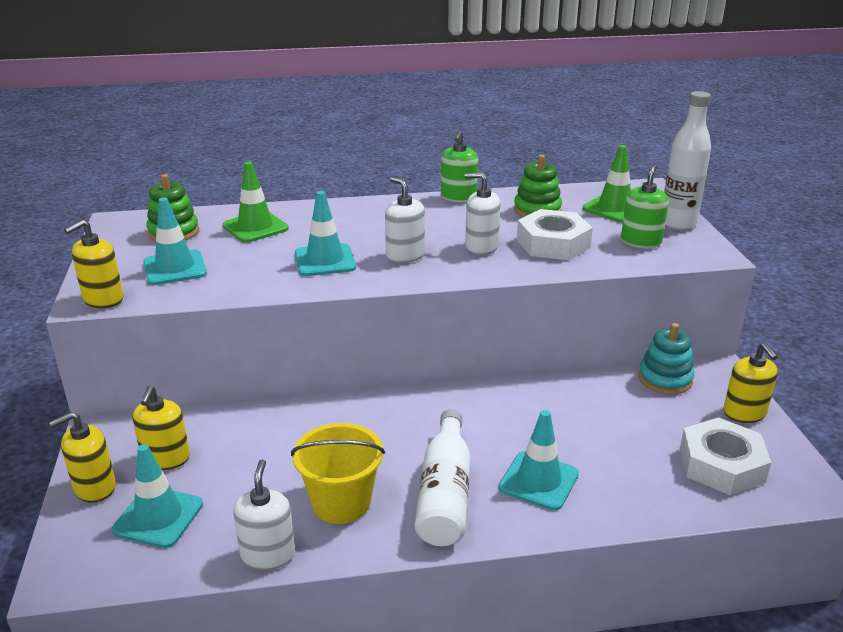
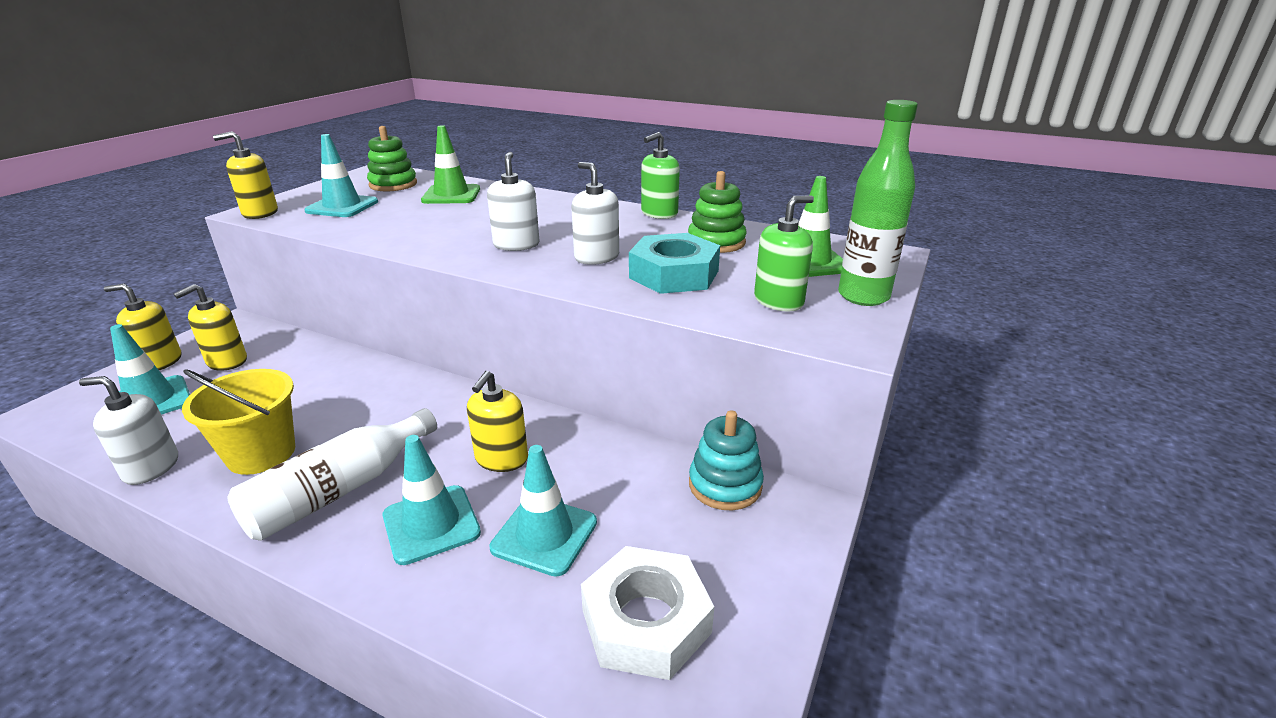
camera: 35 degrees right, 0 degrees up
white soap dispenser [233,460,295,570] -> white soap dispenser turned 120 degrees counterclockwise [79,376,178,485]
turquoise traffic cone [295,191,356,276] -> turquoise traffic cone moved to [490,445,597,577]
white nut [517,209,593,260] -> turquoise nut [629,233,720,294]
white bottle [664,91,711,230] -> green bottle [838,100,918,306]
yellow soap dispenser [723,343,778,423] -> yellow soap dispenser moved to [467,371,528,472]

